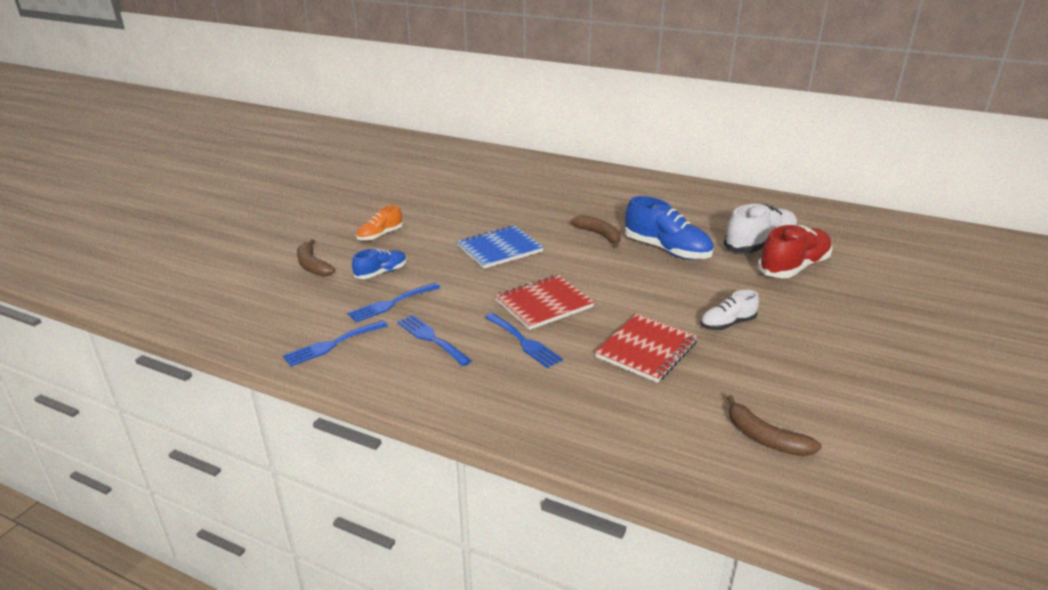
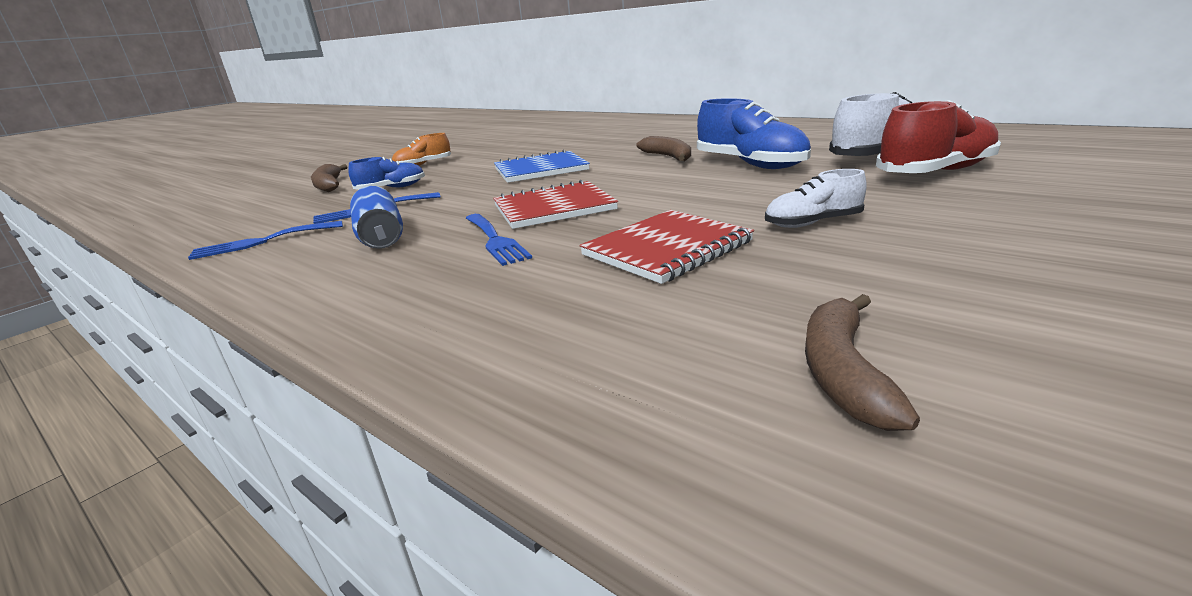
camera: 15 degrees right, 5 degrees down
blue fork [397,315,472,366] -> blue can [350,186,403,249]
brown banana [727,395,822,456] -> brown banana turned 45 degrees clockwise [805,294,920,431]

